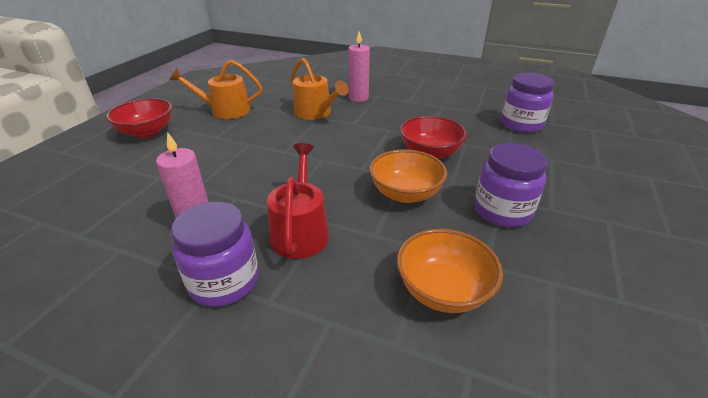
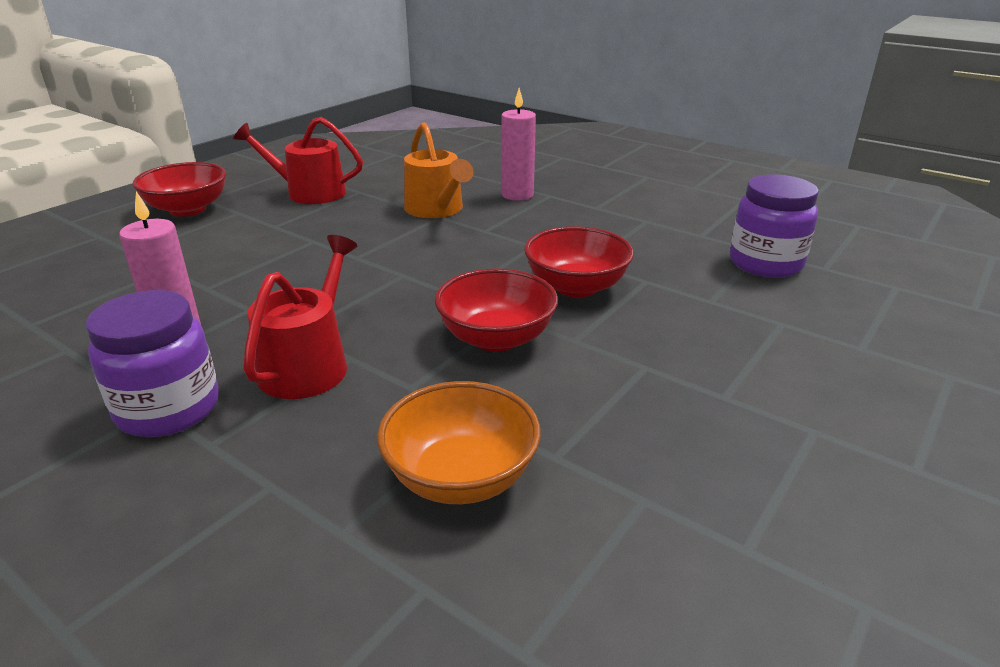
camera: 15 degrees right, 5 degrees down
orange watering can [170,60,262,119] -> red watering can [234,117,363,204]
orange bowl [369,149,447,203] -> red bowl [435,268,558,352]
purple jar [474,143,548,227] -> none

